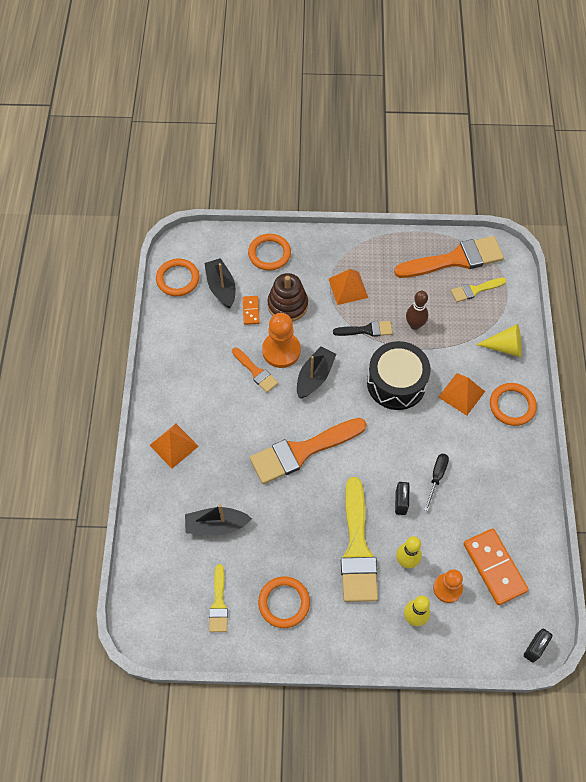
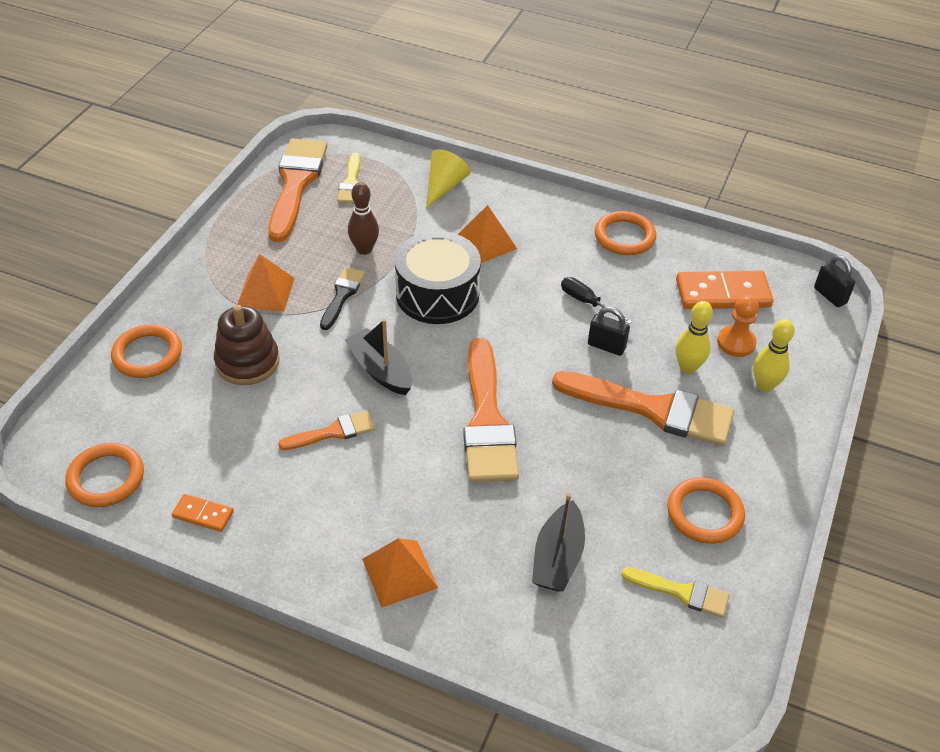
camera: 70 degrees left, 15 degrees down
black boat [204,258,236,309] -> none
orange domino [243,296,260,325] -> orange domino moved to [172,494,234,532]
orange pawn [262,313,301,368] -> none
yellow brush [341,477,378,602] -> orange brush [552,371,734,446]
orange ring [490,383,537,426] -> orange ring moved to [595,211,656,255]

